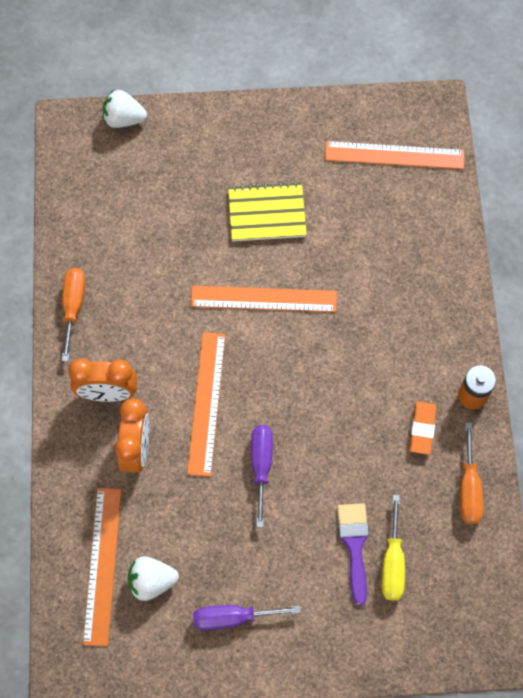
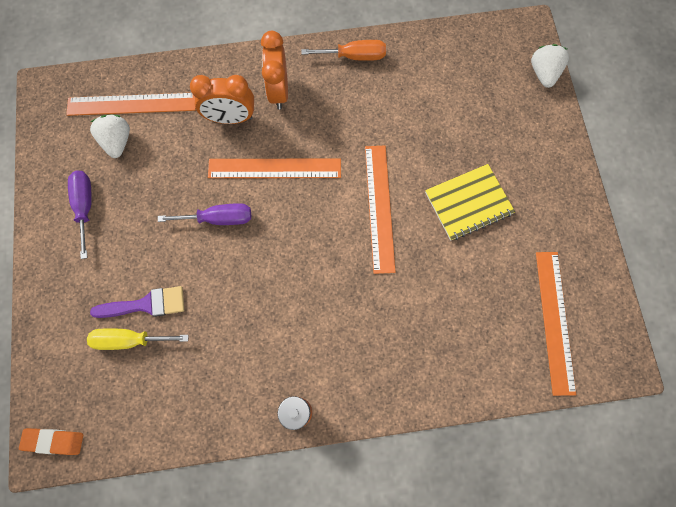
camera: 85 degrees right, 5 degrees up
yellow notebook [228,181,307,241] -> yellow notebook turned 75 degrees clockwise [425,164,515,241]
orange eraser [410,401,436,455] -> orange eraser moved to [19,428,83,455]
orange screwdriver [460,423,483,524] -> none

